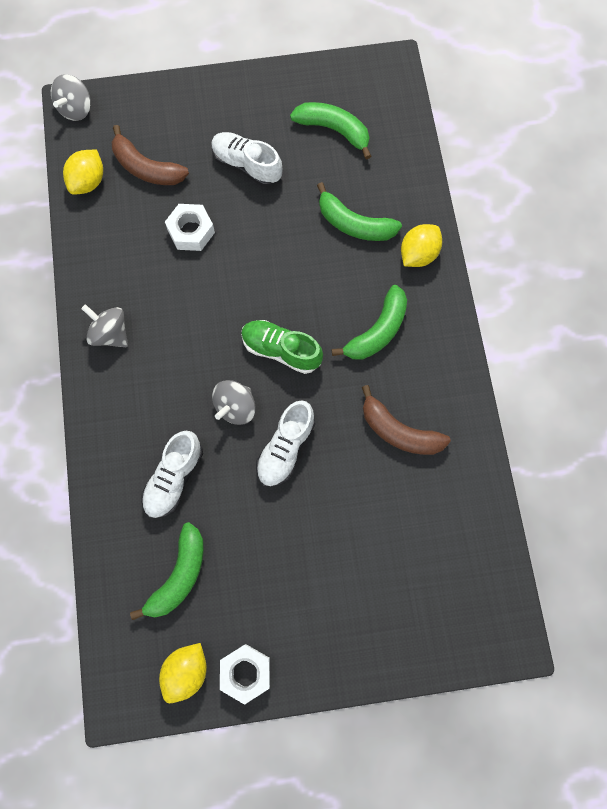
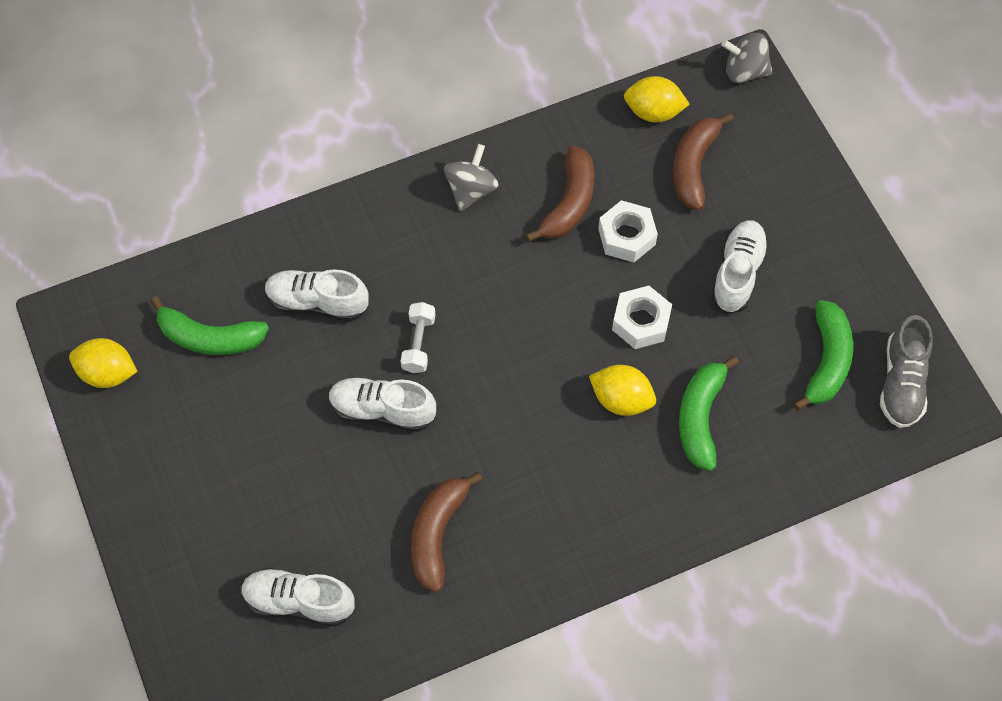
camera: 75 degrees right, 10 degrees down
grey spinning top [212,380,256,425] -> white dumbbell [401,302,435,373]
white nut [220,644,270,705] -> white nut moved to [612,286,672,349]
green shoe [241,320,323,374] -> none
green banana [332,285,407,360] -> none
yellow lemon [401,224,442,267] -> yellow lemon moved to [589,365,656,416]
none -> white shoe [241,568,355,626]
none -> brown banana [526,146,594,242]
none -> grey shoe [880,315,933,428]

